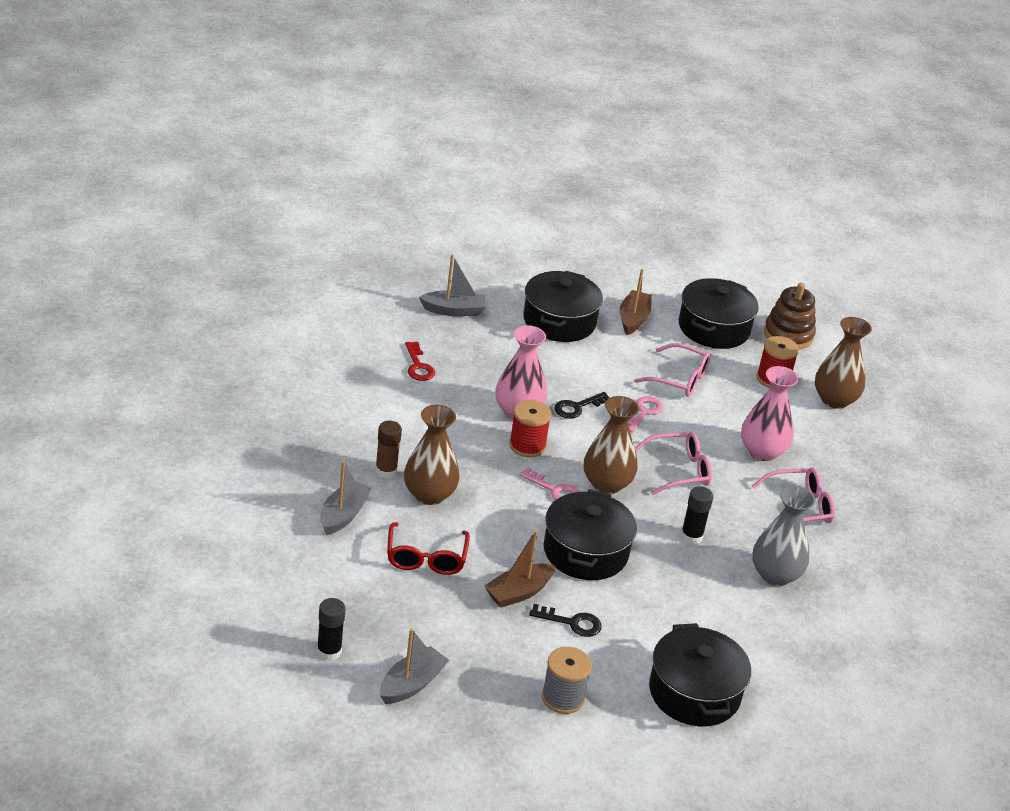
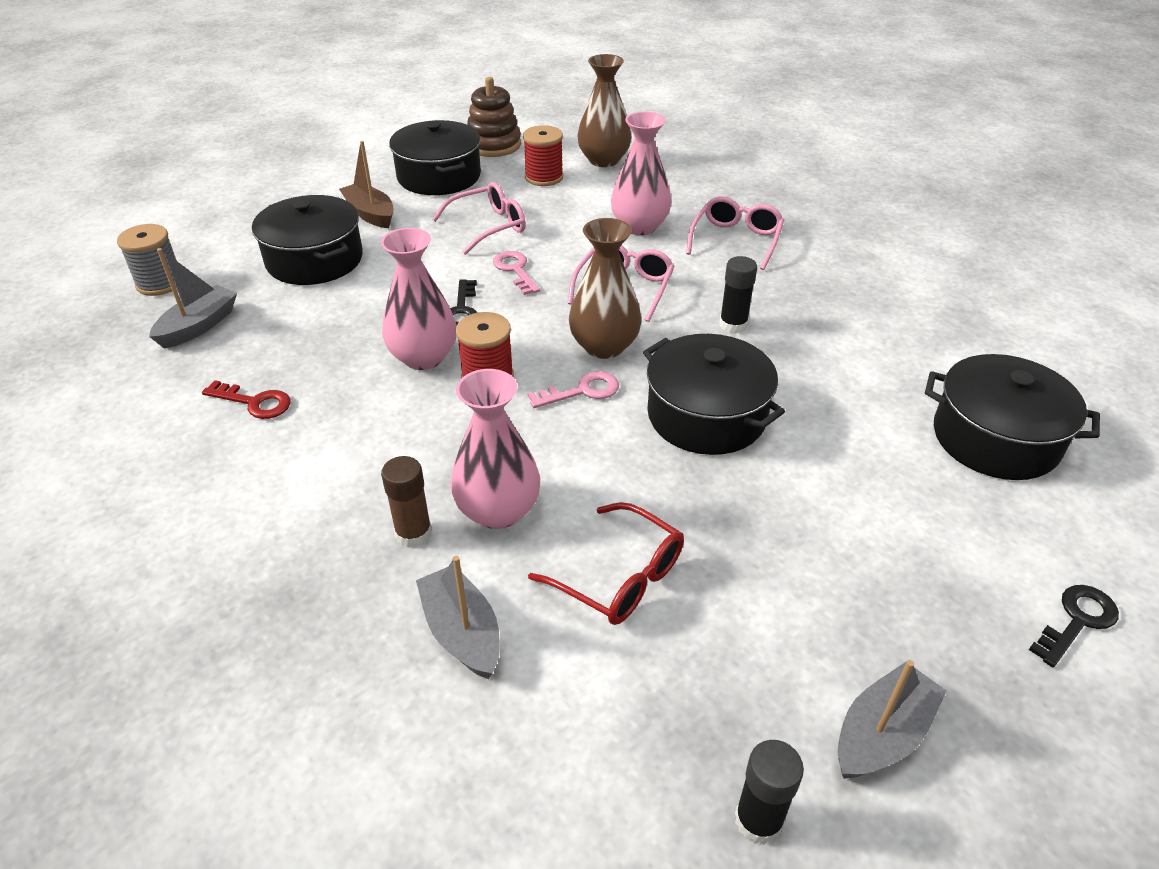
camera: 50 degrees left, 5 degrees up
grey boat [380,629,449,704] -> grey boat turned 60 degrees clockwise [838,660,947,779]
brown vase [404,405,460,505] -> pink vase [450,369,540,529]
brown boat [484,530,555,608] -> none
black key [529,604,602,637] -> black key moved to [1029,585,1119,667]
grey spool [542,647,592,714] -> grey spool moved to [117,224,177,296]
grey vase [752,485,815,586] -> none

